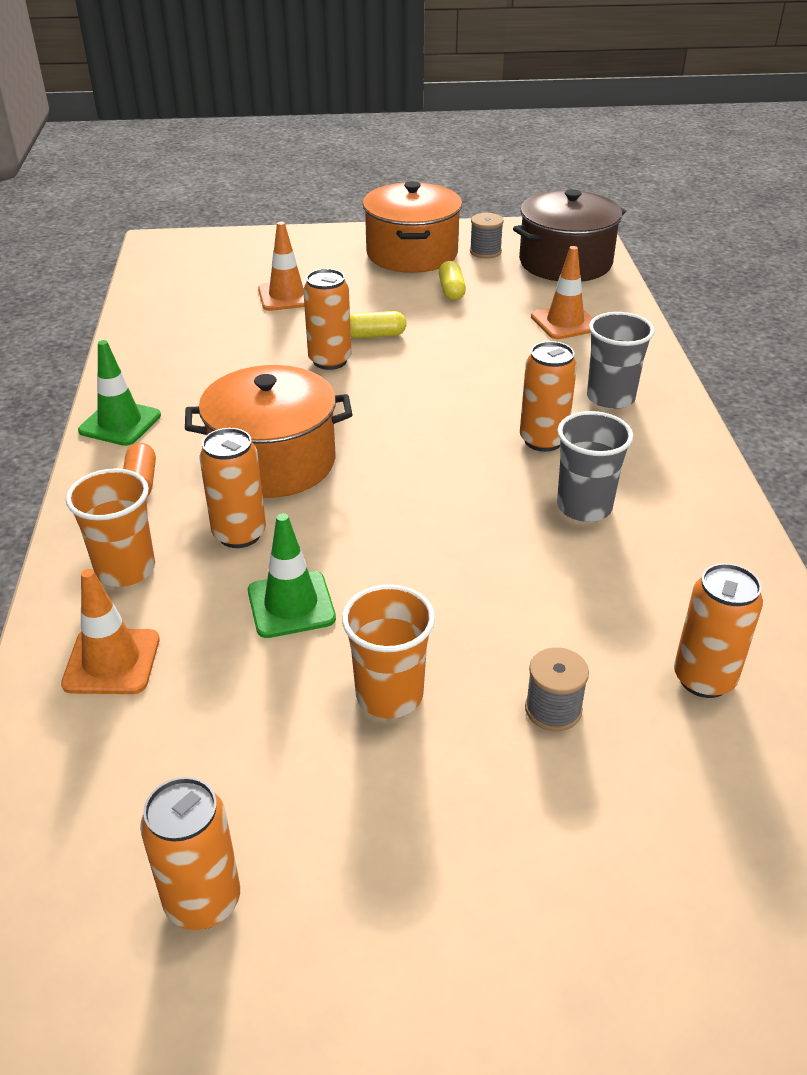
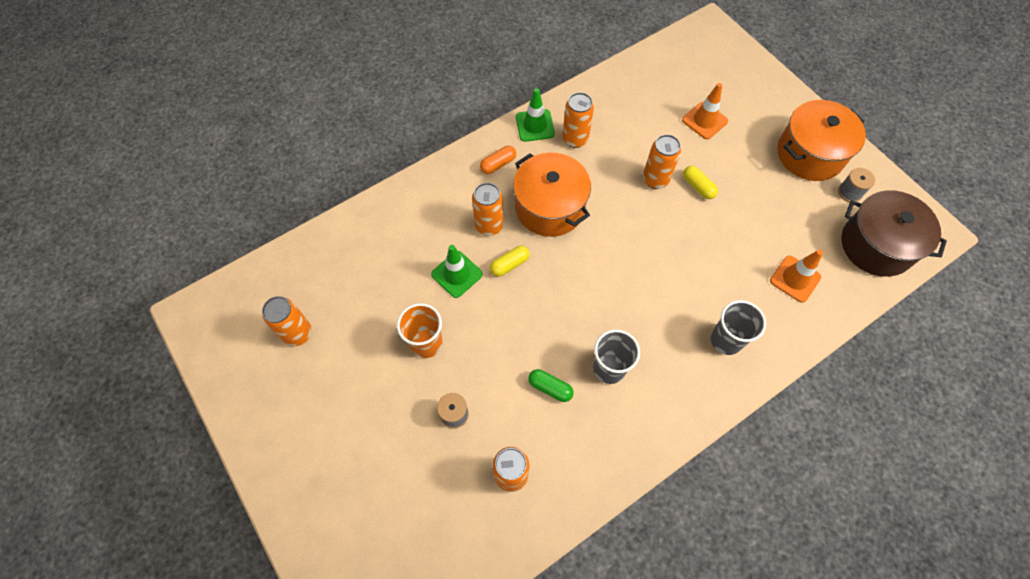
camera: 60 degrees right, 25 degrees up
orange traffic cone [61,569,159,694] -> none
orange cup [66,468,155,587] -> none
yellow capsule [439,261,466,301] -> yellow capsule moved to [490,246,530,277]
orange can [520,341,577,452] -> orange can moved to [562,92,594,148]
none -> green capsule [528,369,573,402]

